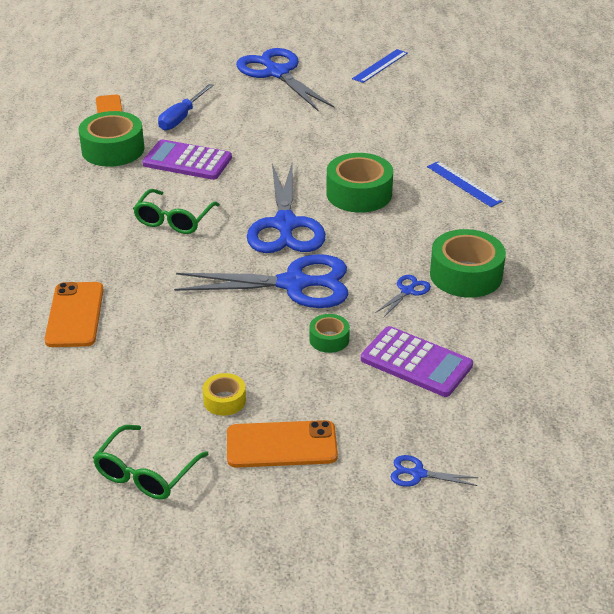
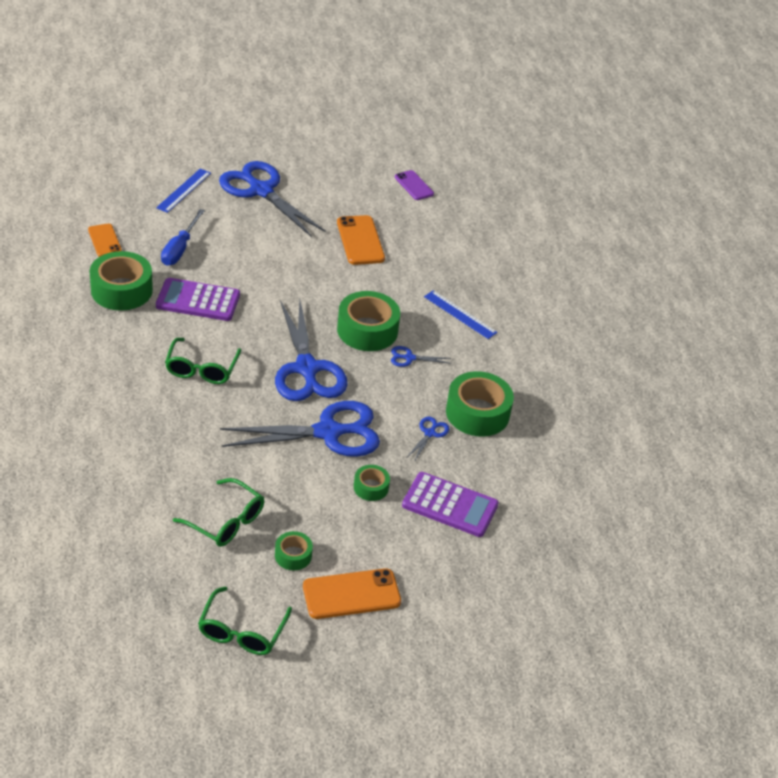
camera: 15 degrees left, 5 degrees up
orange phone [45,282,104,347] -> orange phone moved to [337,215,385,265]
yellow tape [203,373,246,416] -> green tape [275,531,313,570]
blue ruler [352,49,408,83] -> blue ruler moved to [156,169,211,213]
blue scissors [391,455,478,487] -> blue scissors moved to [391,346,451,367]
none -> green glasses [173,478,264,547]
none -> purple phone [395,170,434,200]

